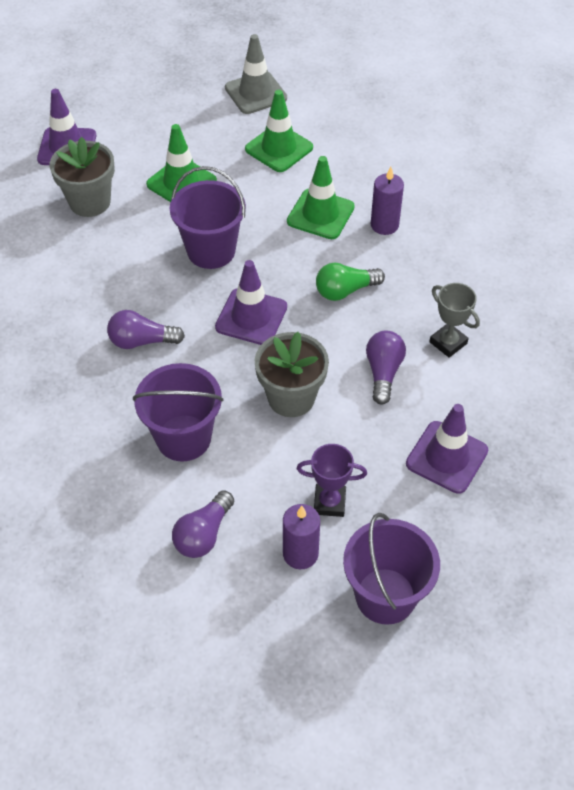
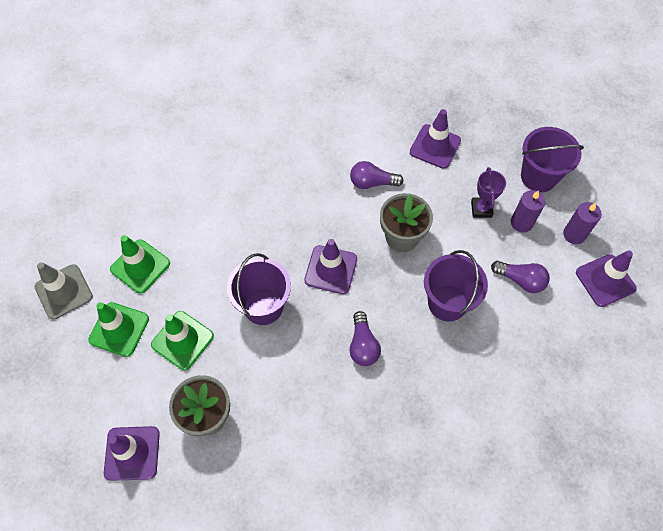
camera: 95 degrees left, 10 degrees up
green traffic cone [287,156,355,239] -> green traffic cone moved to [88,302,149,357]
green light bulb [316,263,385,301] -> none
purple candle [371,167,404,235] -> purple candle moved to [563,202,602,244]
grey trophy [429,283,480,358] -> none
none -> purple traffic cone [576,250,636,307]

